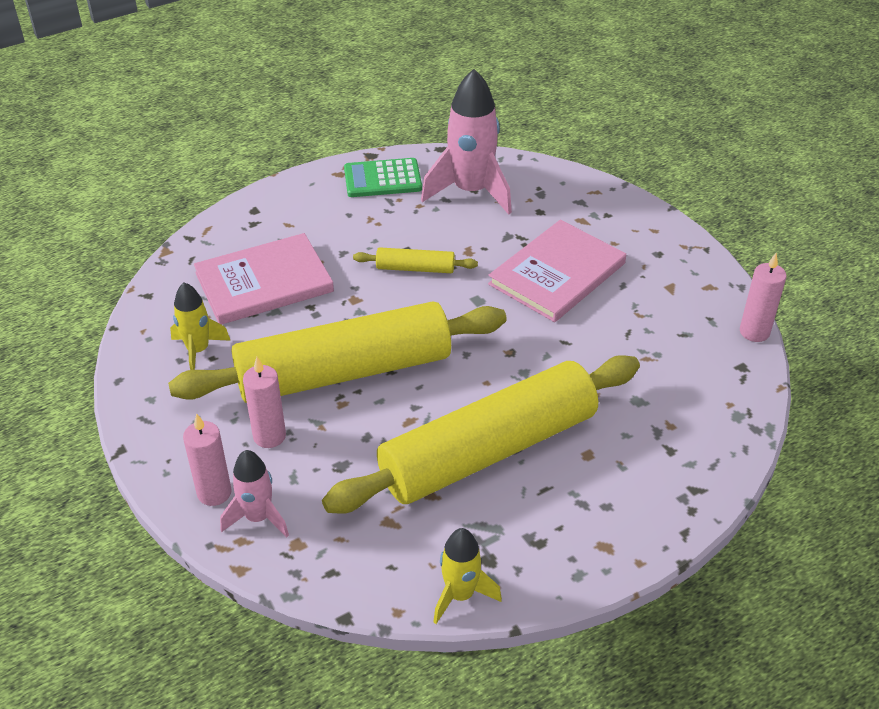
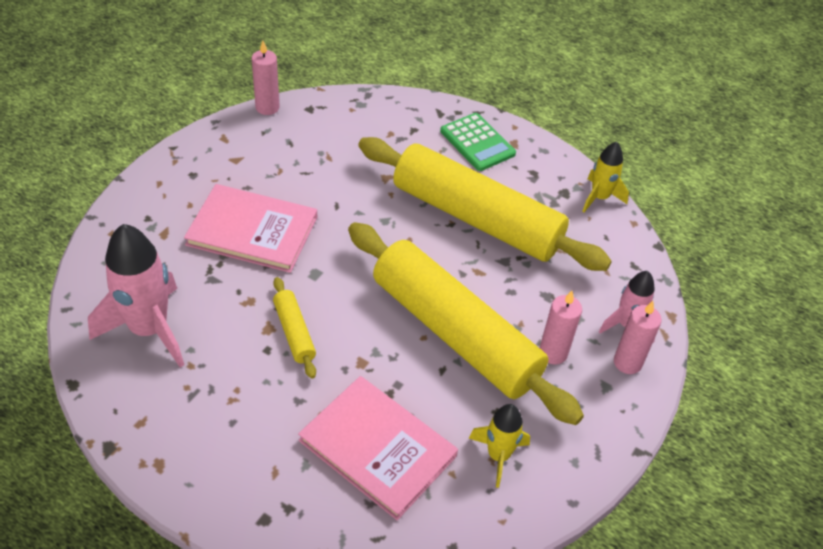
camera: 120 degrees left, 5 degrees up
green calculator [344,158,422,197] -> green calculator moved to [440,113,516,171]

